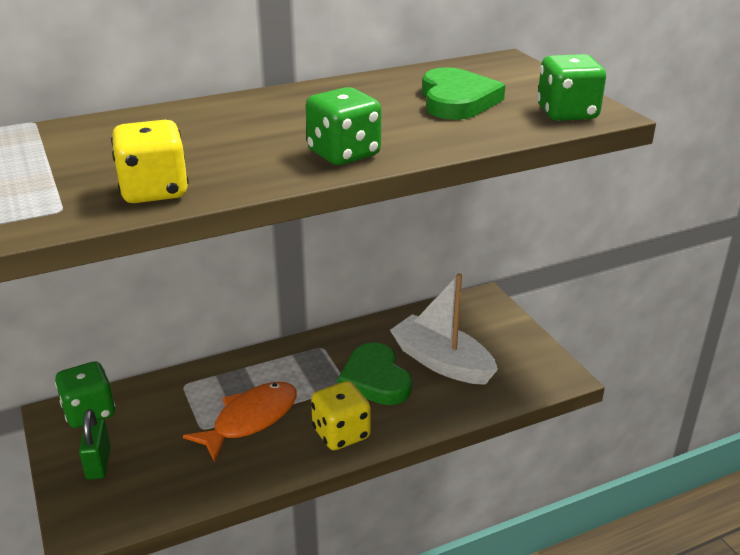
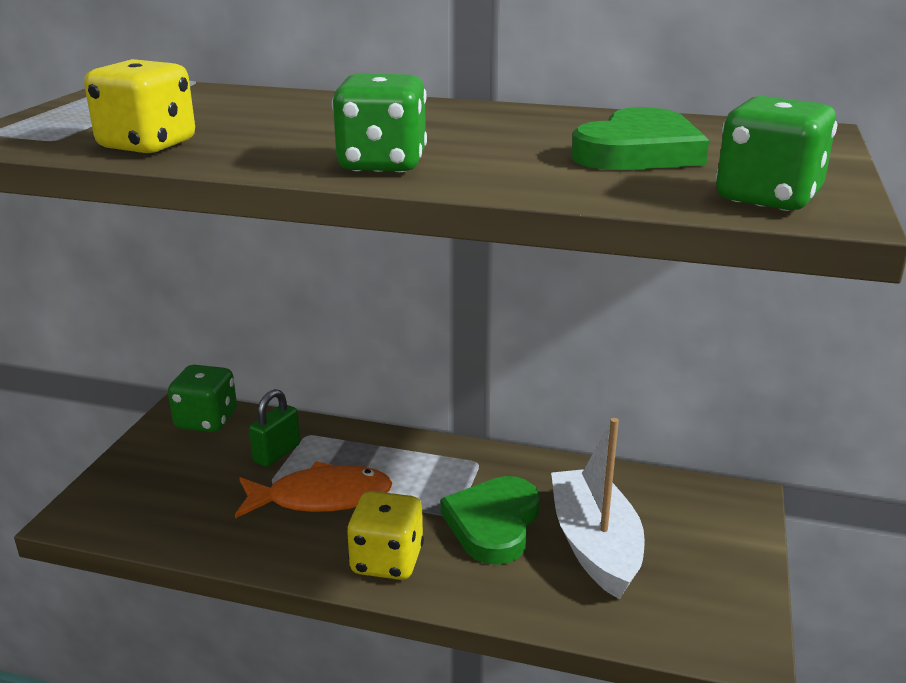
camera: 40 degrees right, 5 degrees down
green padlock [79,409,111,480] -> green padlock moved to [249,389,300,467]

